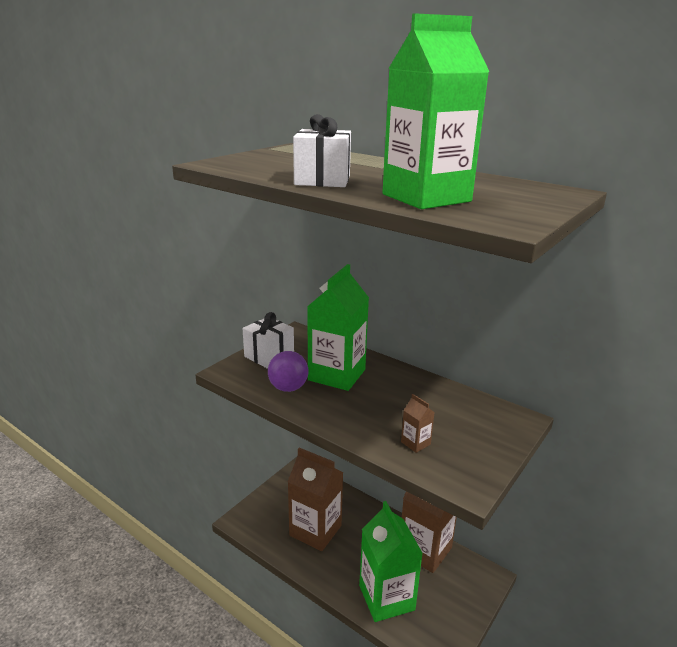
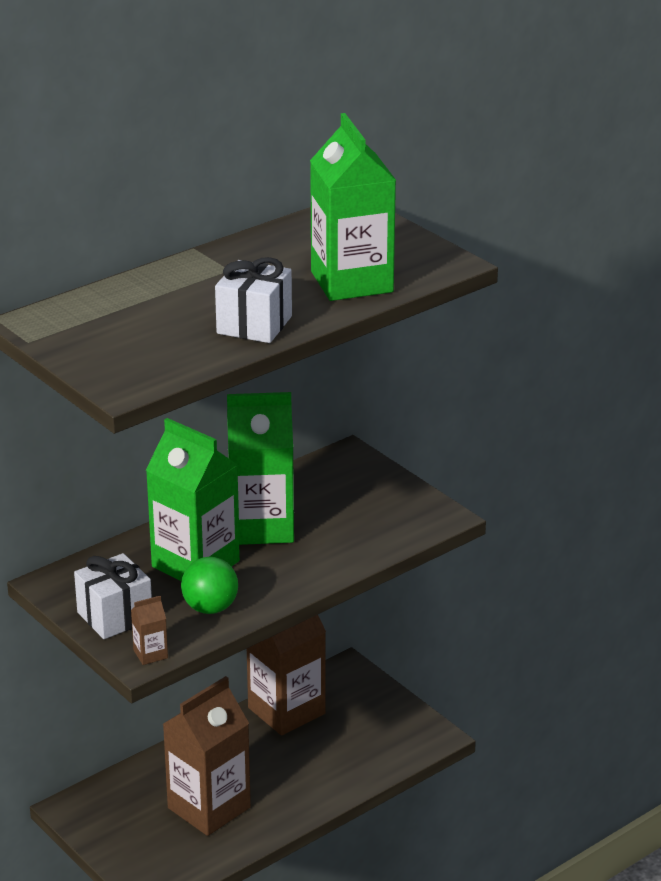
camera: 75 degrees left, 5 degrees up
purple ball [268,351,308,392] -> green ball [181,557,238,614]
green carton [359,501,423,622] -> green carton moved to [227,392,294,545]
brown carton [401,394,434,453] -> brown carton moved to [131,596,168,665]

